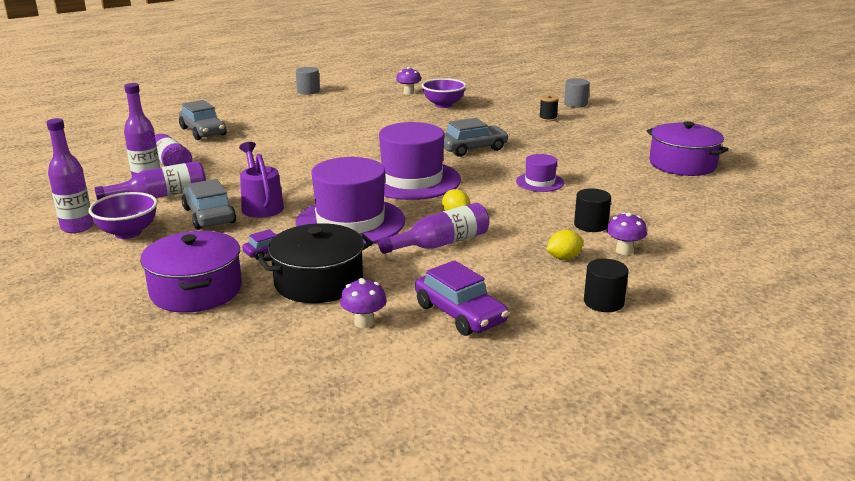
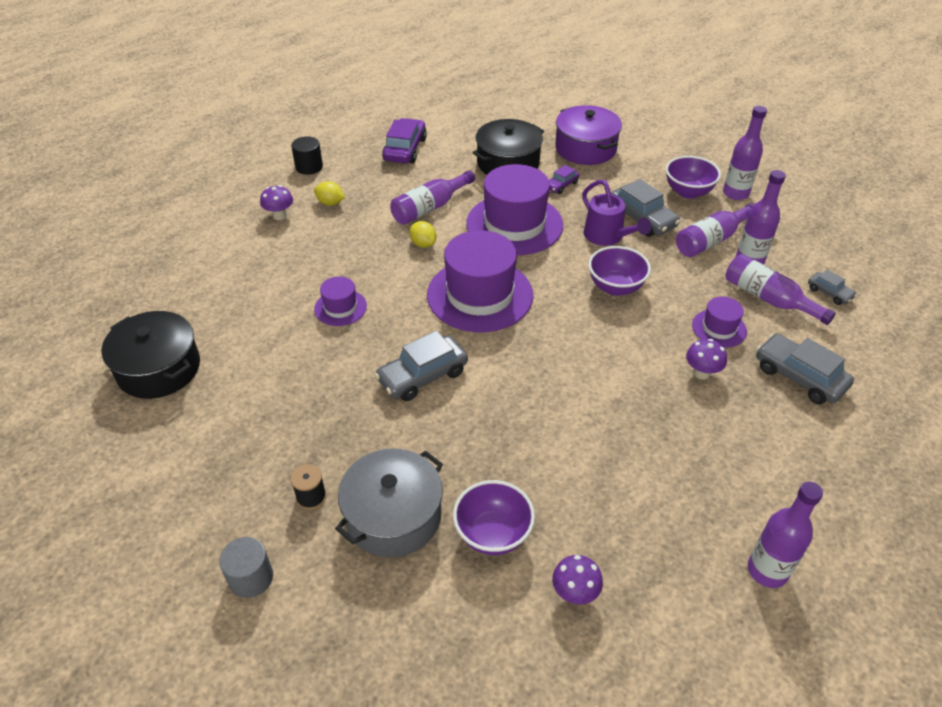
camera: 170 degrees right, 20 degrees up
grey cylinder [296,67,320,95] -> purple bottle [748,481,823,588]
purple mushroom [340,278,387,328] -> purple mushroom moved to [686,339,727,379]
purple car [415,260,509,336] -> purple car turned 60 degrees clockwise [382,118,427,163]
yellow lemon [546,230,583,260] -> yellow lemon turned 60 degrees clockwise [314,181,345,206]
black cylinder [574,188,611,232] -> none
purple pot [647,121,729,176] -> black pot [101,311,200,399]
none -> grey pot [335,448,443,558]
none -> purple bowl [588,246,651,296]
none -> purple hat [692,297,747,348]
none -> grey car [808,270,857,305]

